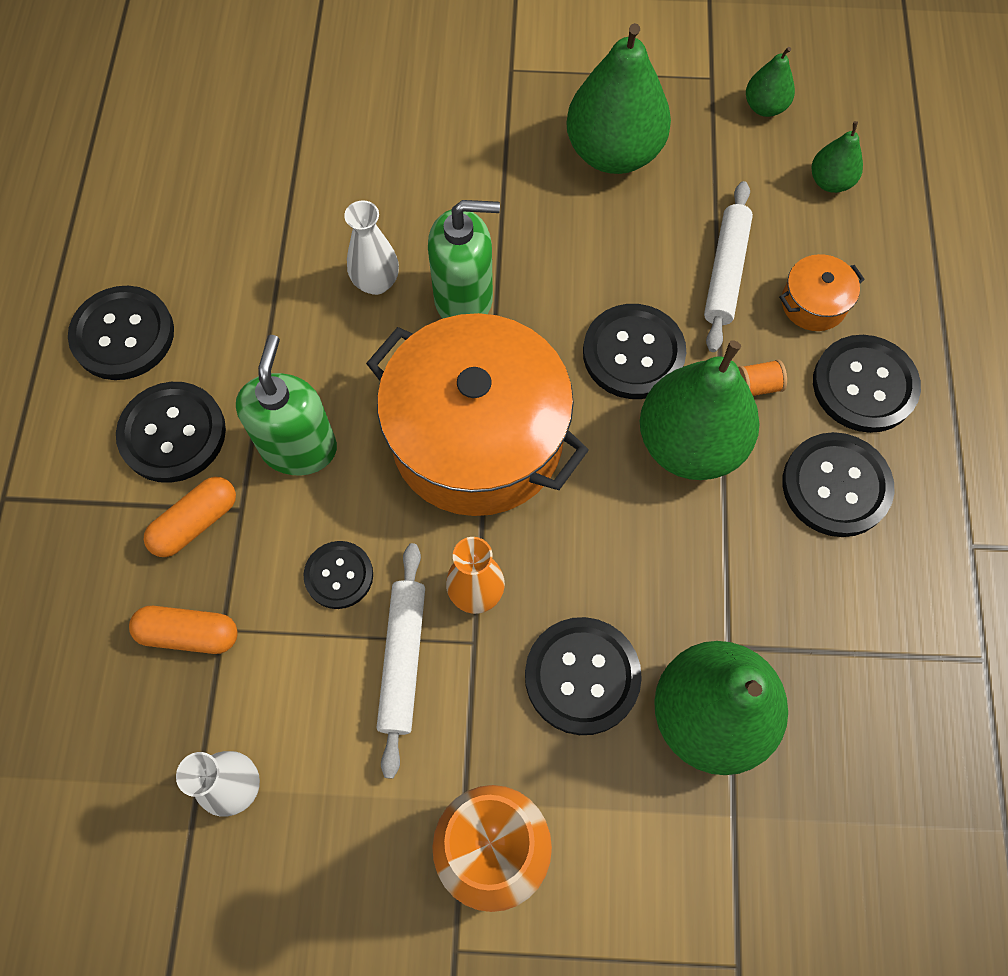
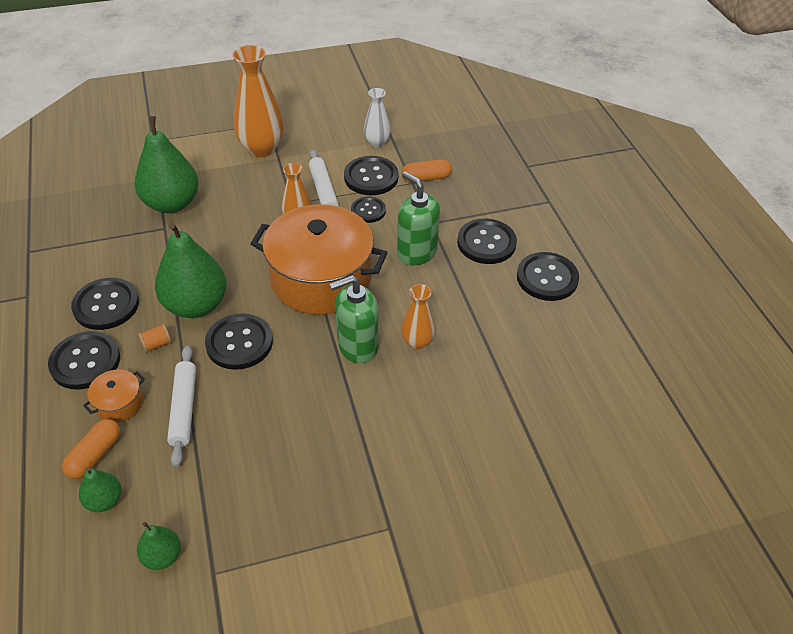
camera: 160 degrees right, 20 degrees down
orange capsule [143,477,236,557] -> orange capsule moved to [62,419,120,479]
green soap dispenser [236,335,337,475] -> green soap dispenser turned 150 degrees clockwise [397,171,440,265]
white vase [344,200,399,295] -> orange vase [401,284,435,349]
black button [525,617,642,735] -> black button moved to [344,156,399,195]
green pear [566,23,671,174] -> none

